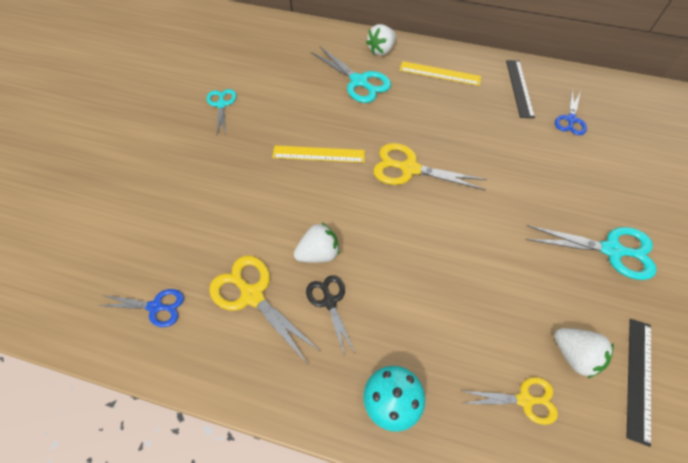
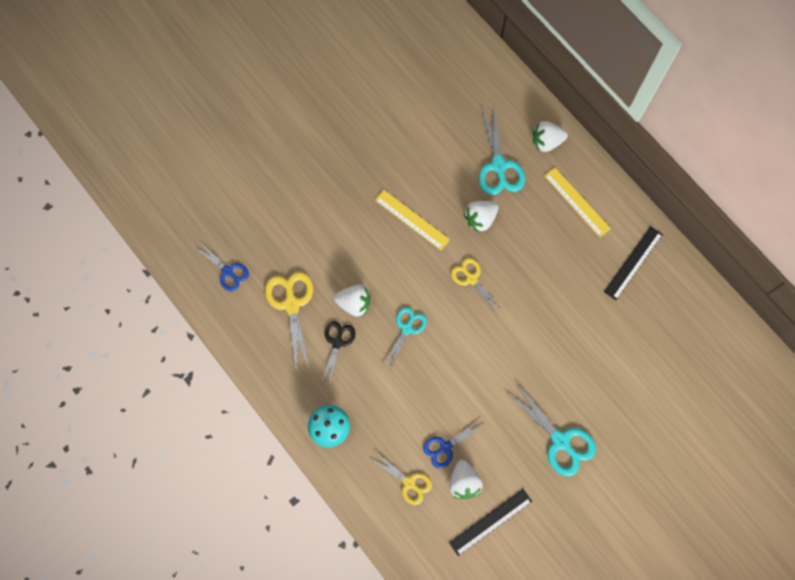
camera: 35 degrees right, 15 degrees up
turquoise scissors [207,89,236,134] -> turquoise scissors moved to [383,307,427,369]
yellow scissors [373,143,487,190] -> yellow scissors [451,258,503,313], size x0.63
blue scissors [555,90,587,135] -> blue scissors moved to [423,418,485,469]
none -> white strawberry [464,201,499,232]

